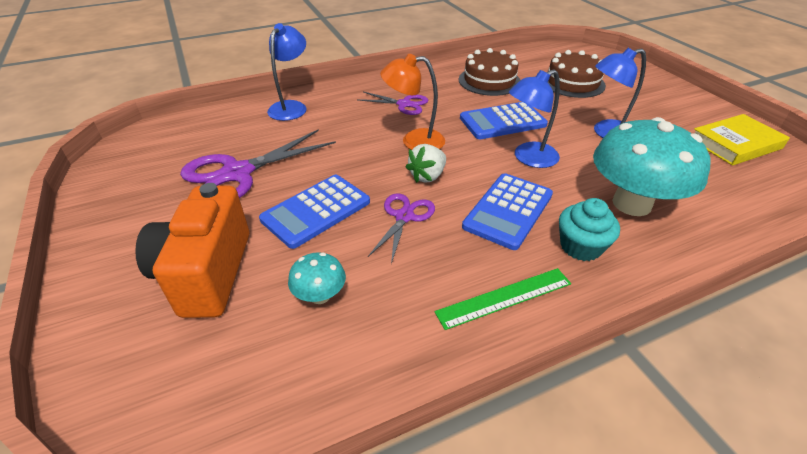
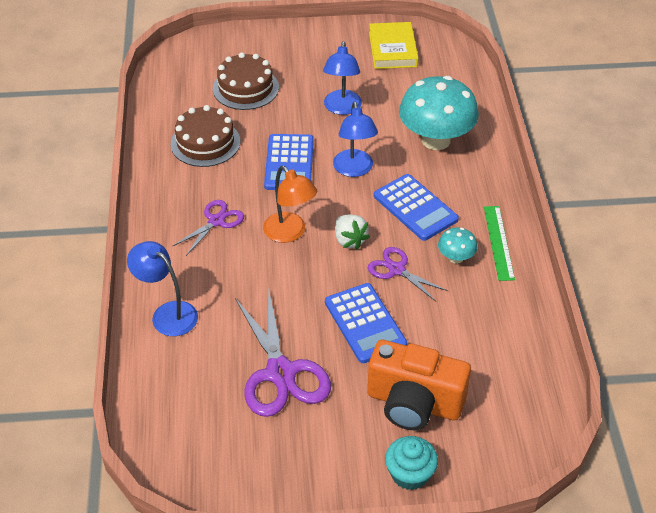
camera: 70 degrees left, 5 degrees up
turquoise mushroom [288,252,346,304] -> turquoise mushroom moved to [438,227,478,264]
orange lamp [380,54,445,150] -> orange lamp turned 60 degrees counterclockwise [263,166,317,243]
turquoise cupcake [559,198,620,261] -> turquoise cupcake moved to [385,436,438,490]

